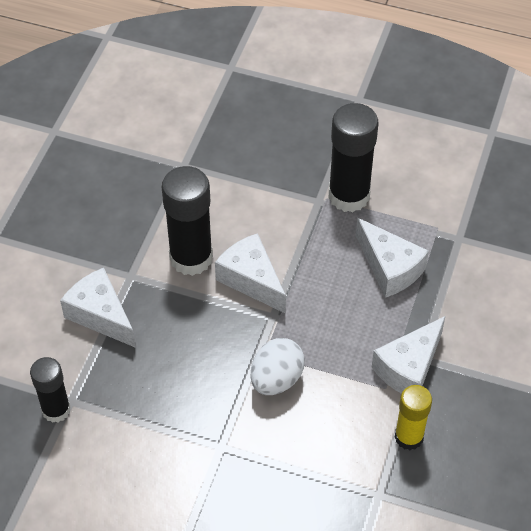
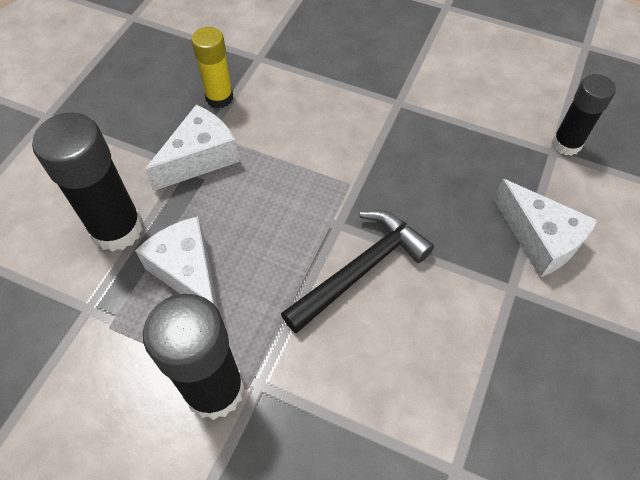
camera: 175 degrees left, 5 degrees up
black glue stick [162,166,213,276] -> black glue stick moved to [32,112,143,252]
white cheese [215,233,286,314] -> black hammer [281,210,434,333]
white egg [250,338,305,395] -> none

